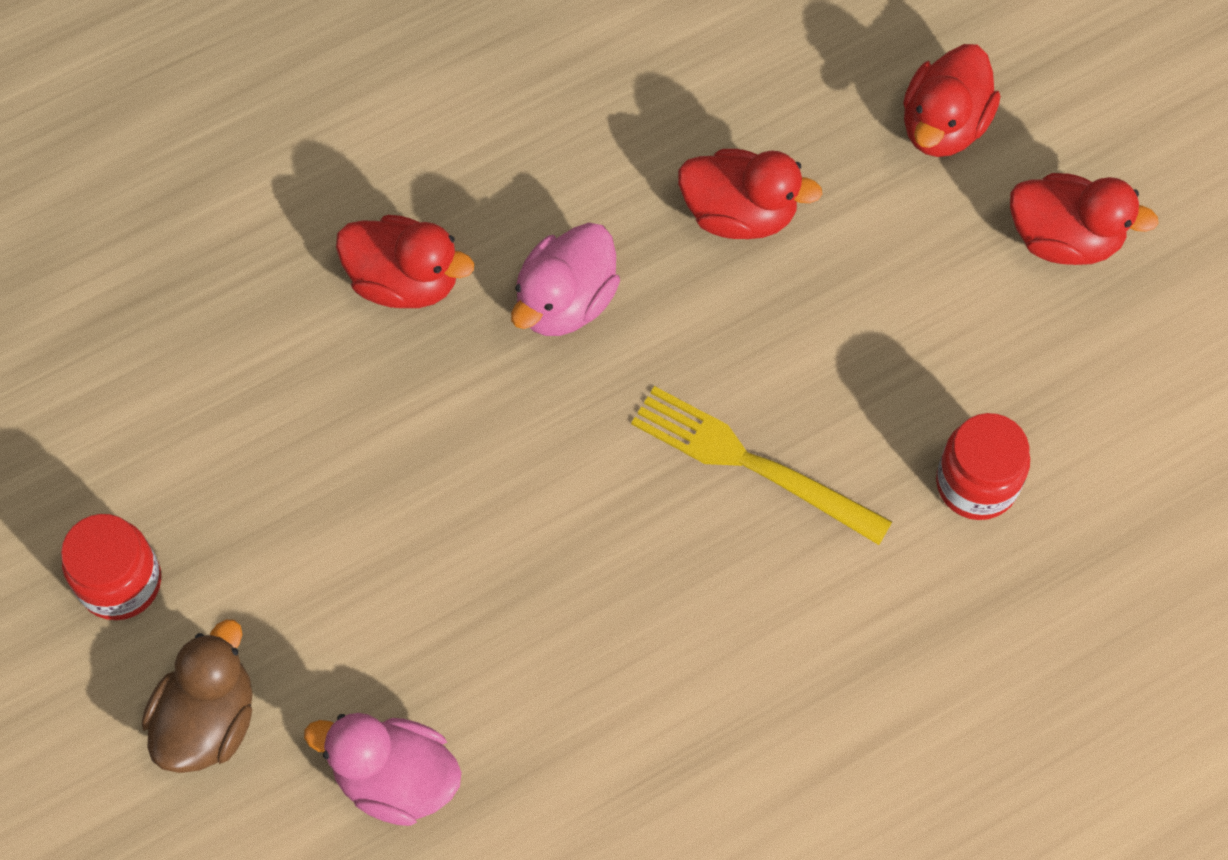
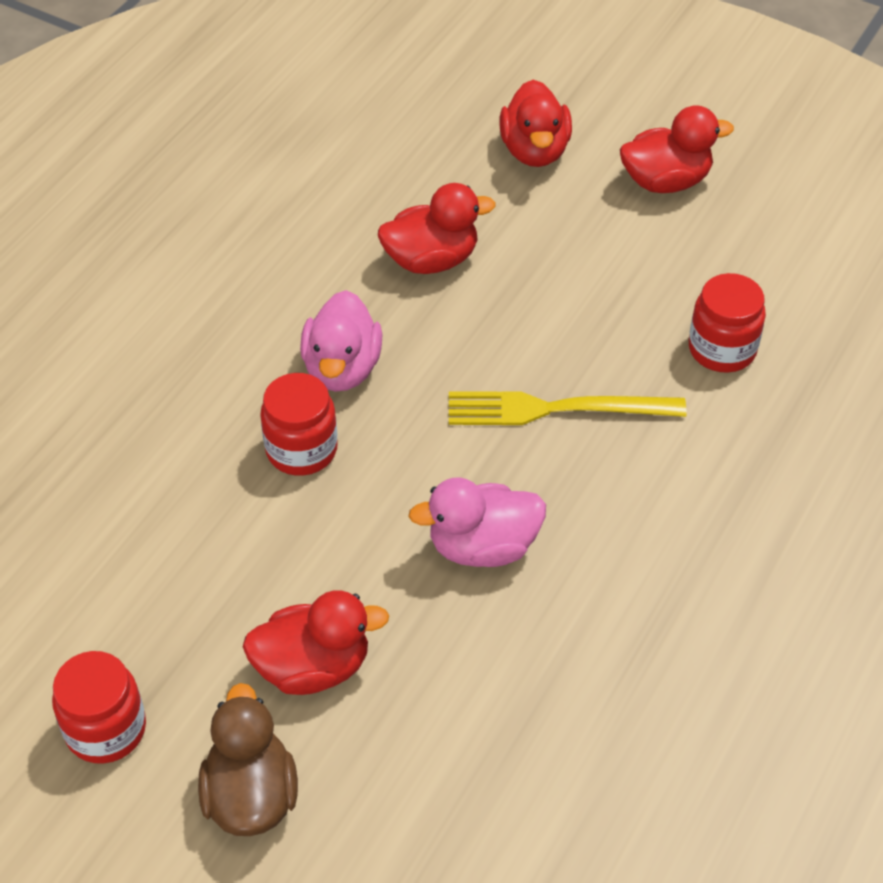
camera: 30 degrees left, 15 degrees down
pink duck [304,713,462,826] -> pink duck moved to [408,478,546,567]
red duck [336,215,474,308] -> red duck moved to [243,590,389,695]
none -> red jar [260,373,338,476]

